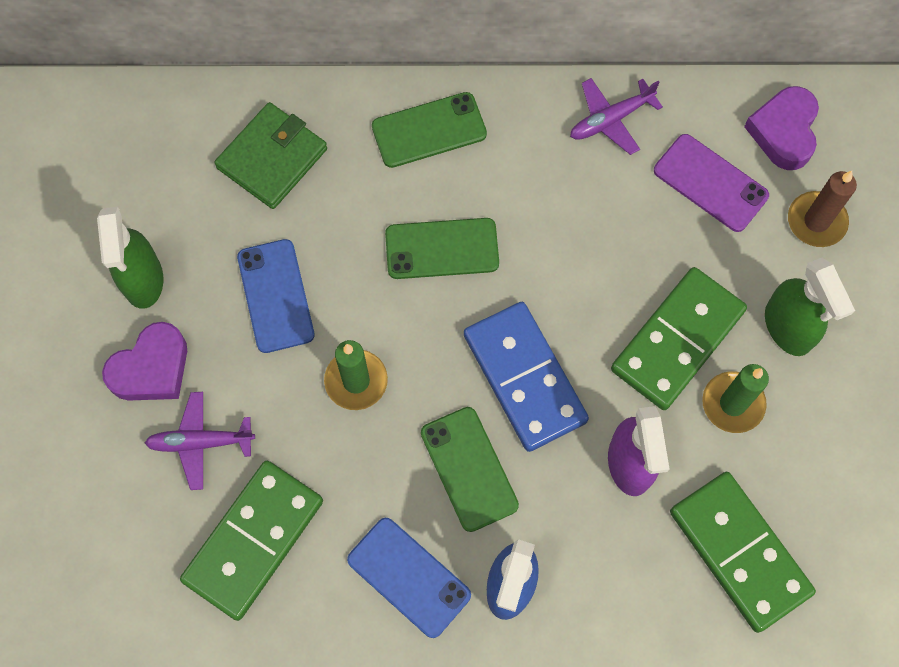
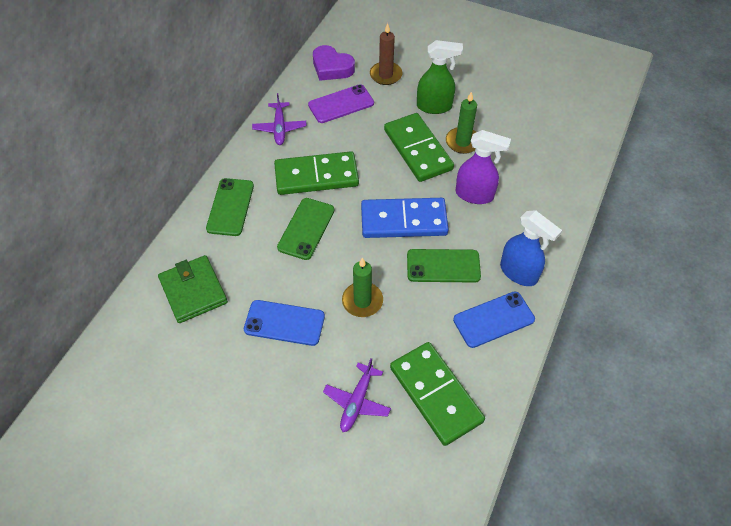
camera: 65 degrees left, 15 degrees down
green spray bottle [97,206,163,309] -> none
purple heart [102,322,187,401] -> none
green domino [670,472,816,633] -> green domino moved to [274,151,359,195]

